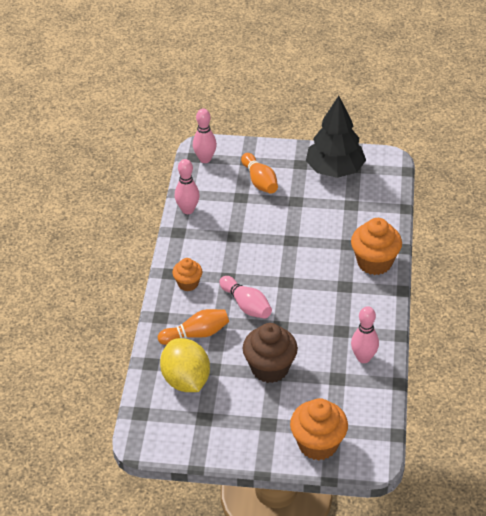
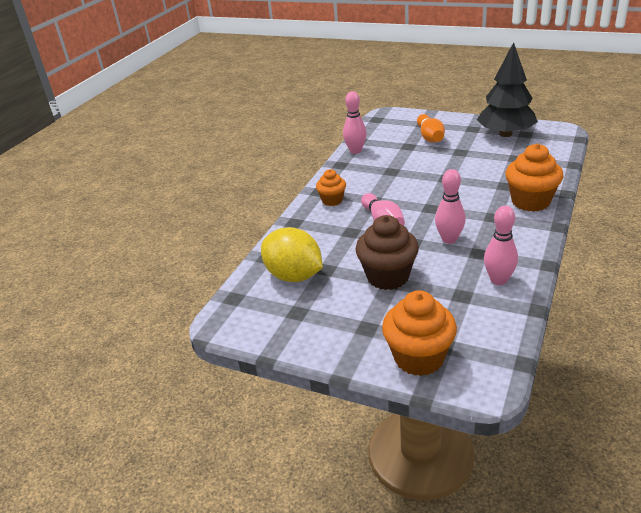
camera: 20 degrees right, 10 degrees down
orange bowling pin [158,309,229,345] -> none
yellow lemon [160,338,210,392] -> yellow lemon turned 45 degrees counterclockwise [261,227,323,282]
pink bowling pin [193,109,217,163] -> pink bowling pin moved to [435,169,466,244]

